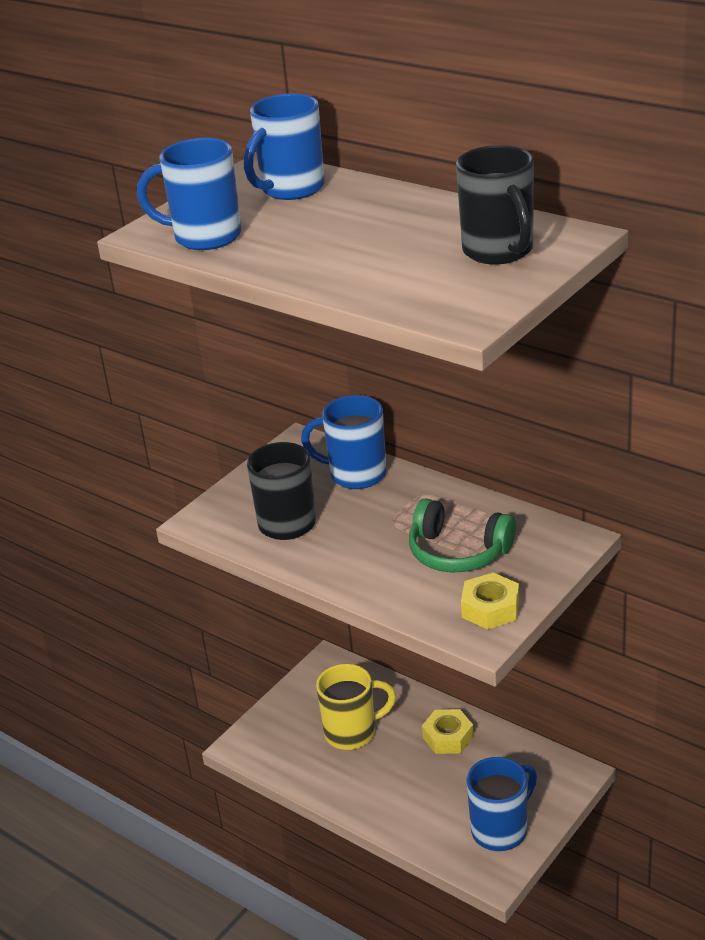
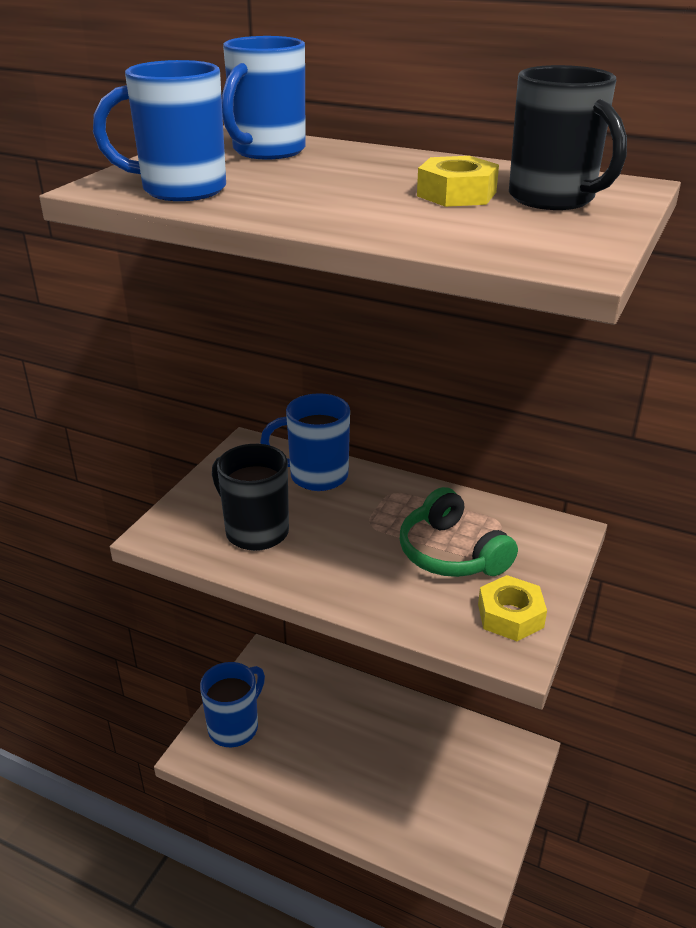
camera: 15 degrees left, 0 degrees up
yellow mug [316,664,396,750] -> none
green headphones [409,498,516,573] -> green headphones turned 45 degrees clockwise [400,487,518,577]
yellow nut [422,709,474,754] -> yellow nut moved to [417,156,499,207]
blue mug [467,757,537,851] -> blue mug moved to [200,662,265,747]

